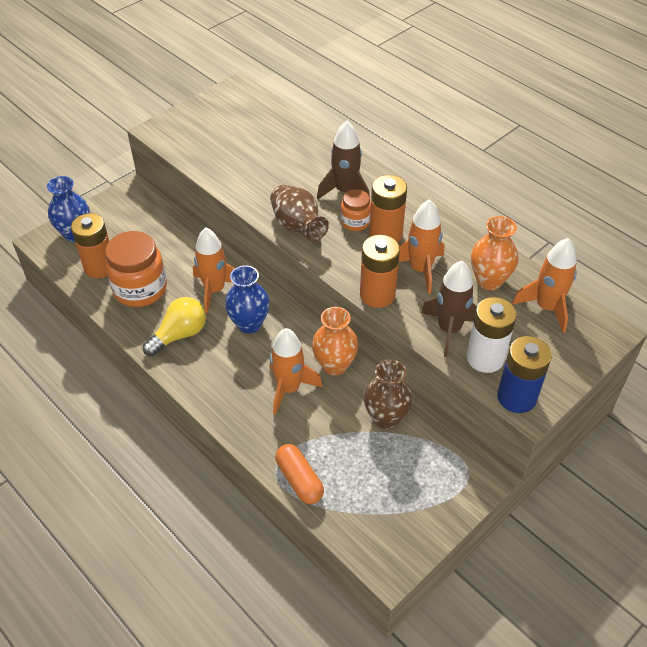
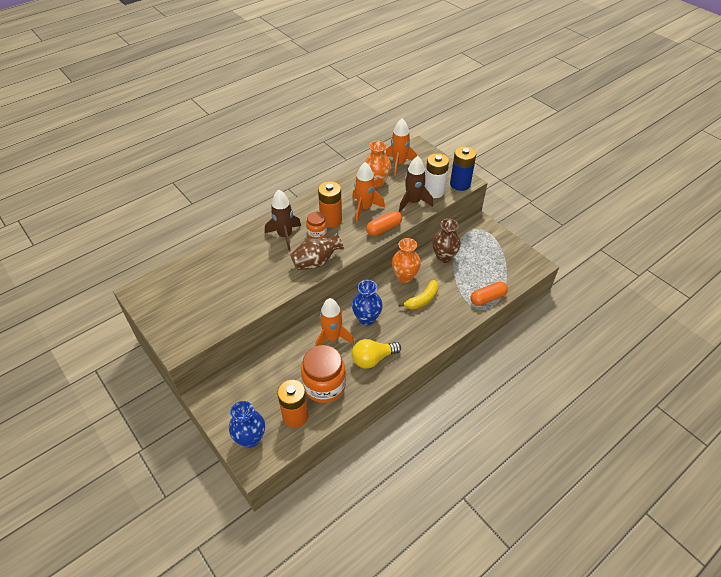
camera: 85 degrees left, 0 degrees up
yellow light bulb [143,297,206,356] -> yellow light bulb turned 75 degrees counterclockwise [352,339,401,369]
orange rocket [270,328,322,415] -> yellow banana [398,280,439,310]
orange battery [360,235,400,308] -> orange capsule [366,211,402,236]

